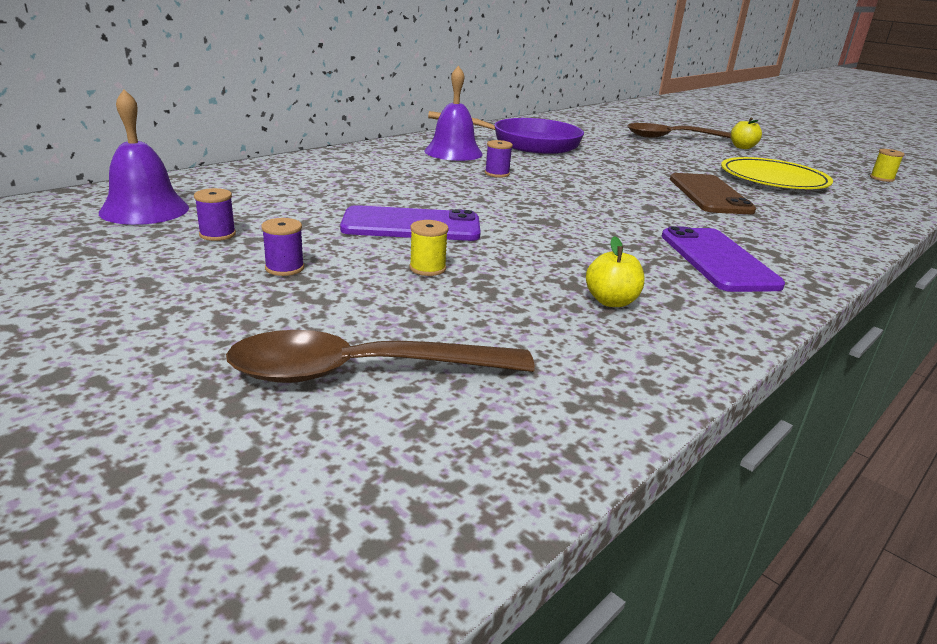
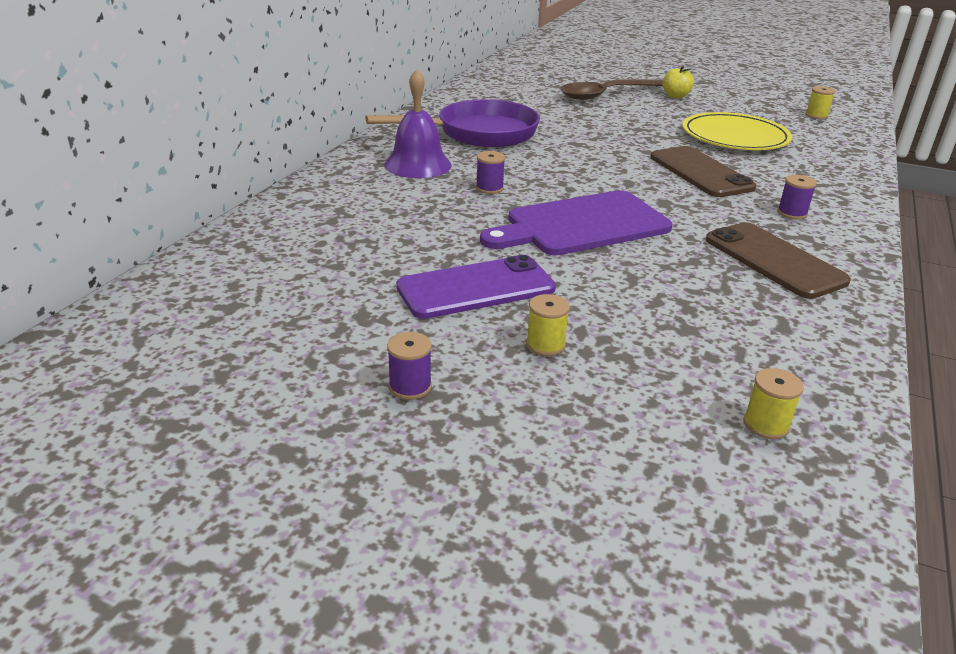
camera: 20 degrees left, 5 degrees up
purple bell [99,89,189,225] -> none
purple spool [194,188,236,241] -> purple spool moved to [777,175,817,220]
brown spoon [226,330,535,383] -> none
yellow apple [586,236,645,307] -> none
purple phone [661,227,785,292] -> brown phone [706,222,851,299]
none -> purple cutting board [480,190,672,255]
none -> yellow spool [743,368,804,439]

